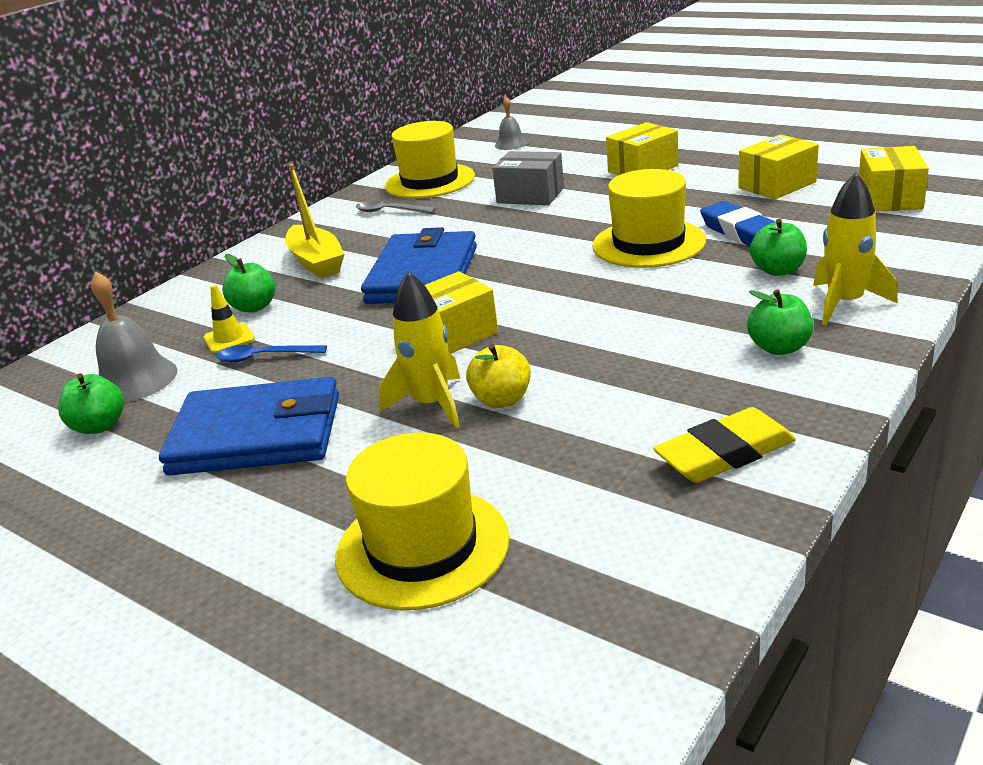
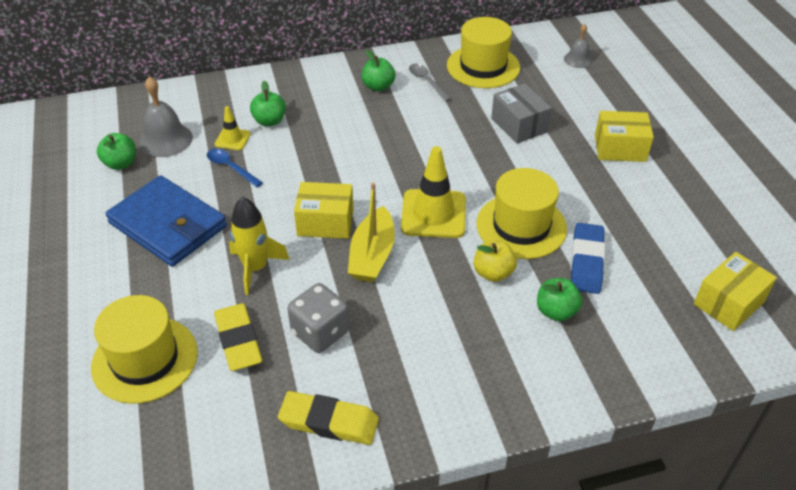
camera: 35 degrees right, 15 degrees up
yellow boat [285,164,344,278] -> yellow boat moved to [348,183,395,282]
blue wallet [361,227,477,304] -> none
yellow apple [466,344,531,408] -> yellow apple moved to [474,240,517,282]
yellow box [738,134,819,199] -> none
green apple [747,289,813,355] -> green apple moved to [361,50,395,91]
yellow rocket [813,172,898,325] -> none
none -> yellow eraser [214,303,262,371]
none -> grey dice [287,283,349,353]
none -> yellow traffic cone [401,146,466,238]

